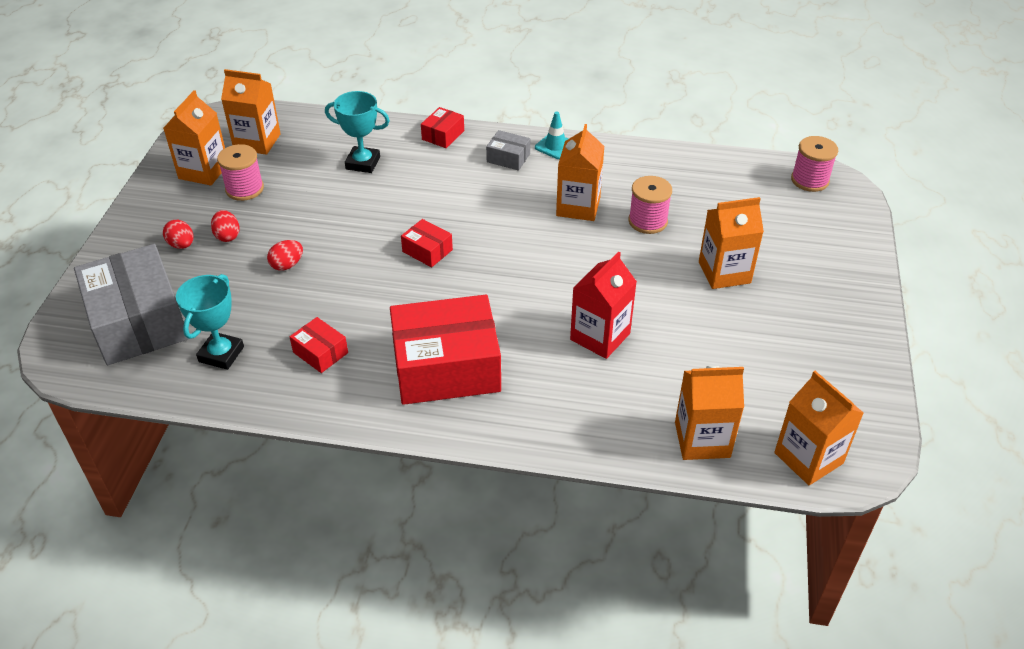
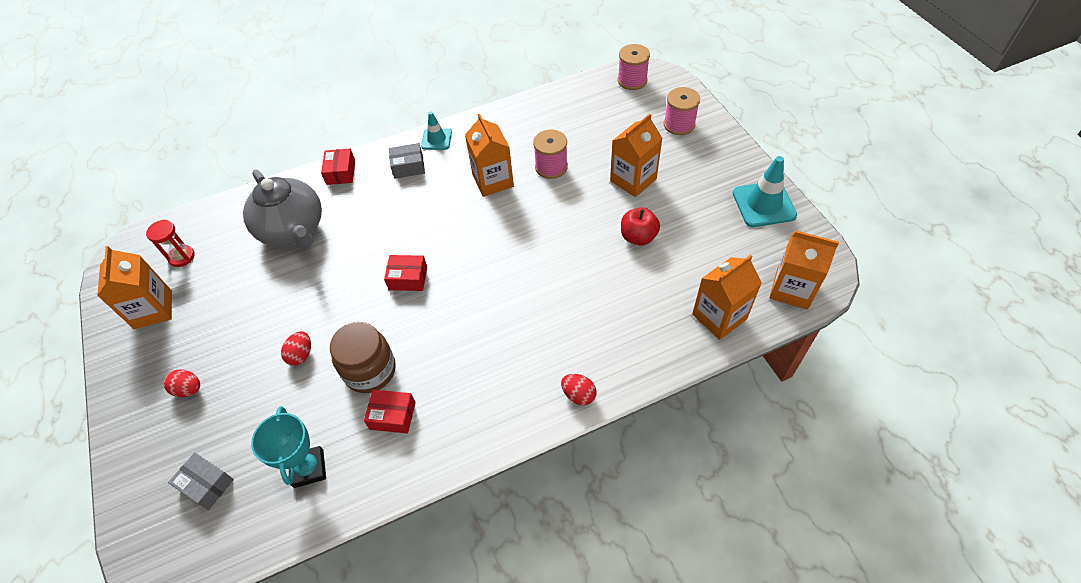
camera: 30 degrees left, 10 degrees up
grey box [74,244,188,365] -> grey box [168,452,234,510], size x0.44
red egg [211,210,240,242] -> red egg moved to [561,374,597,405]
pink spool [217,144,264,201] -> pink spool moved to [664,87,700,135]
orange carton [221,69,281,155] -> red hourglass [146,220,195,267]
turquoise trophy [325,91,390,173] -> grey teapot [243,169,322,249]
red box [390,295,501,405] -> none
red carton [570,252,637,359] -> none
none -> brown jar [330,322,396,393]
none -> red apple [621,207,660,246]
none -> turquoise traffic cone [733,156,797,227]

